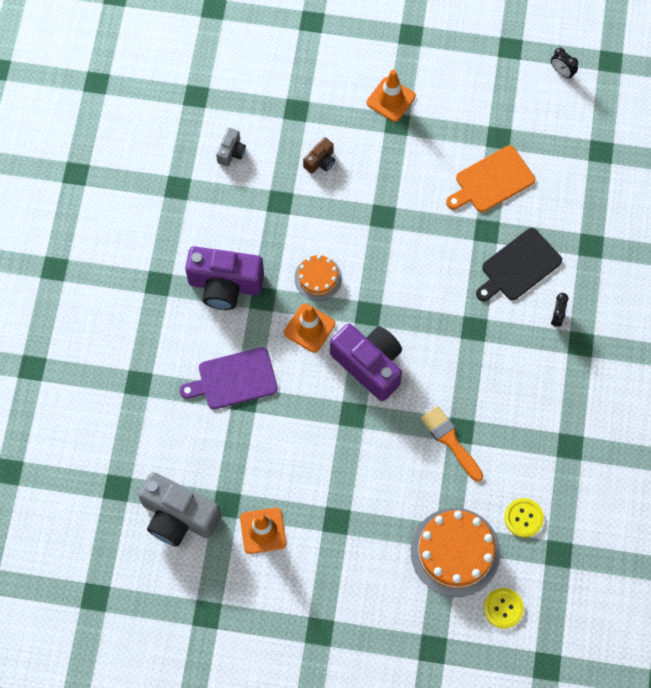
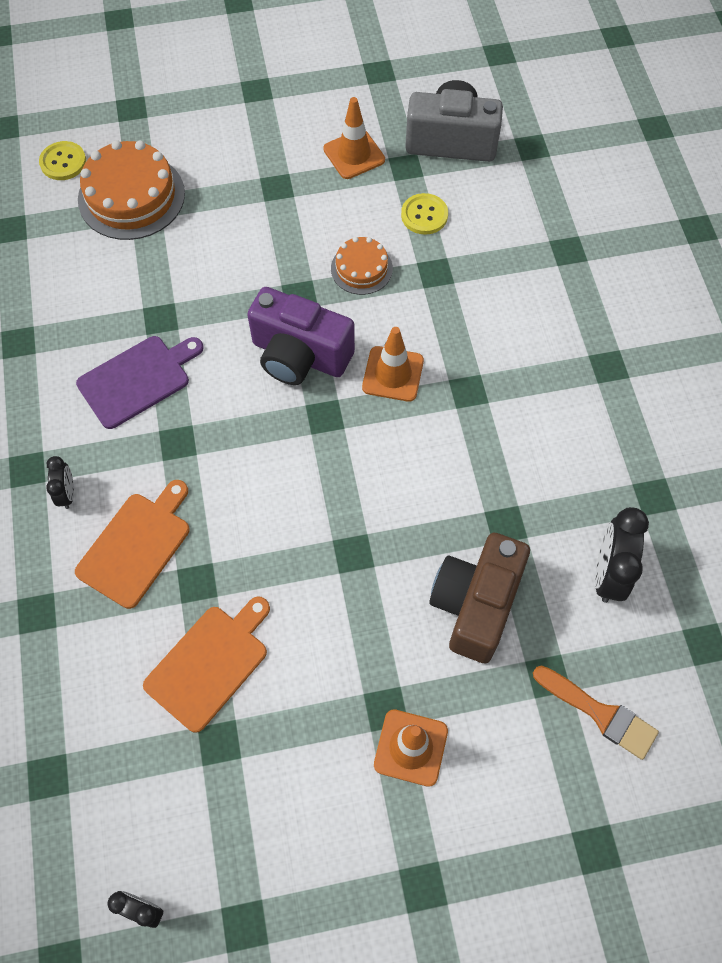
camera: 160 degrees right, 5 degrees down
purple cutting board [180,347,278,409] -> purple cutting board moved to [76,336,203,429]
purple camera [185,246,264,310] -> none
grey camera [216,128,246,166] -> black clock [595,507,649,603]
orange cake [294,255,342,301] -> orange cake moved to [331,237,393,295]
brown camera [303,137,335,174] -> brown camera [429,533,530,663], size x2.13
orange brush [421,406,483,482] -> orange brush moved to [533,665,659,760]
black cutting board [476,228,562,301] -> orange cutting board [75,480,190,609]
yellow button [504,498,544,537] -> yellow button moved to [401,193,448,235]

